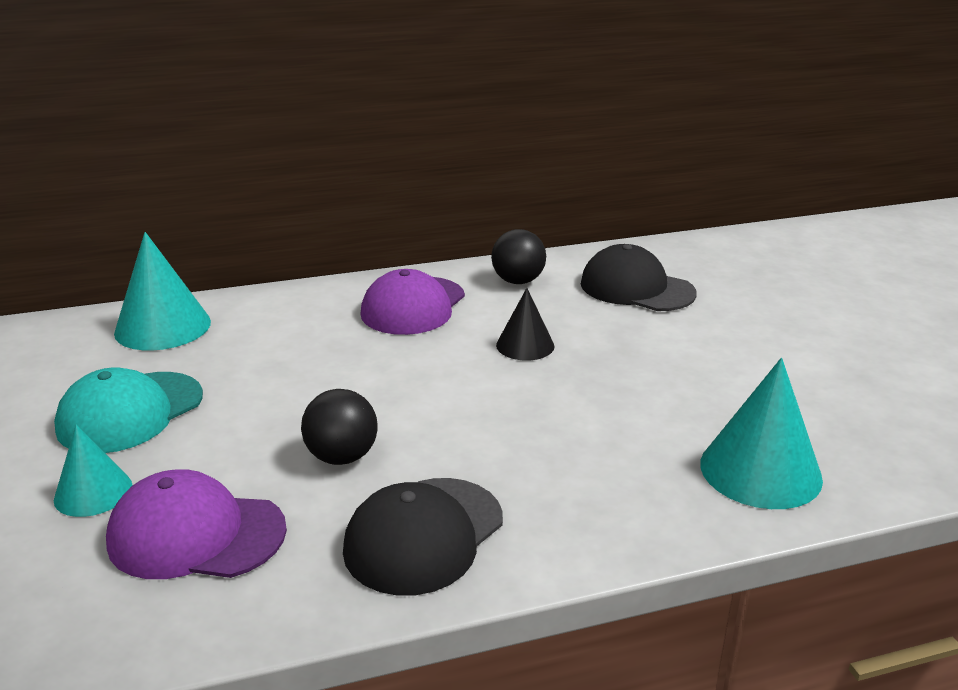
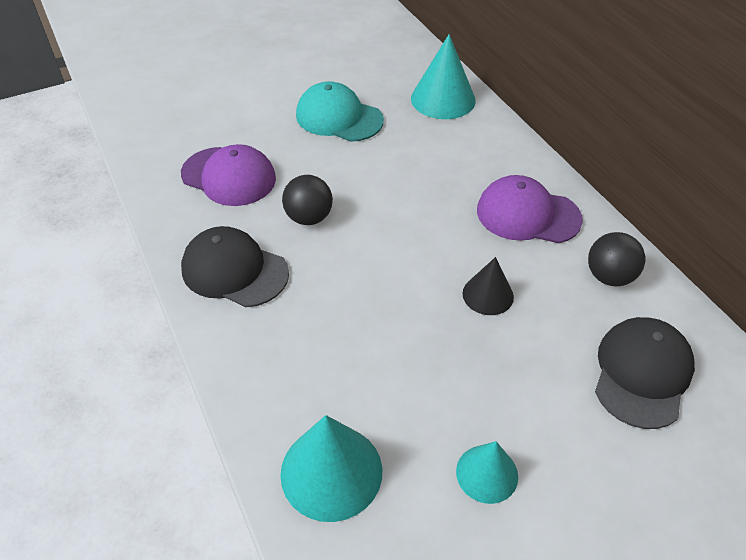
camera: 80 degrees right, 20 degrees up
turquoise cone [54,425,132,517] -> turquoise cone moved to [456,441,518,504]
purple cap [106,469,287,579] -> purple cap turned 120 degrees clockwise [181,144,276,206]

